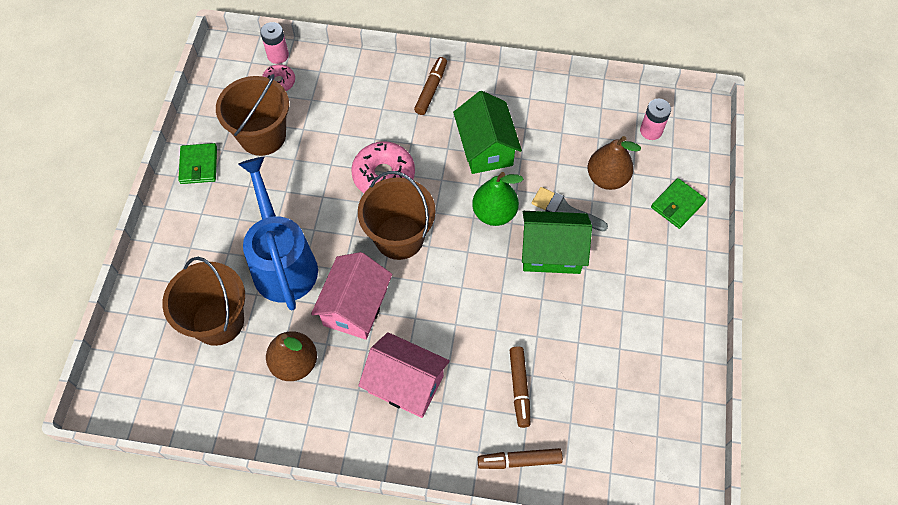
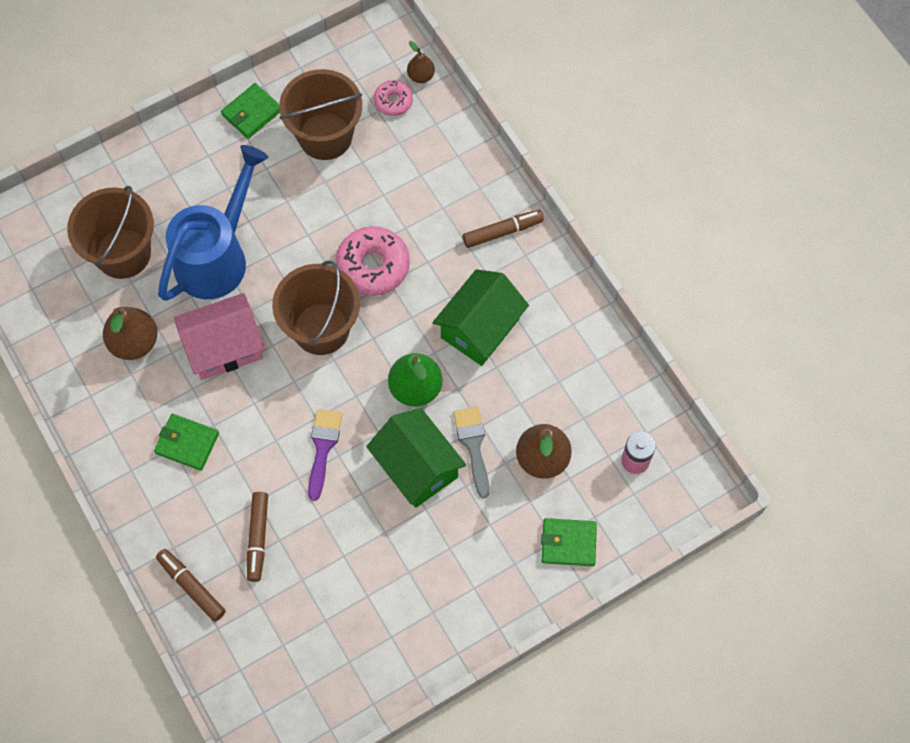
camera: 50 degrees right, 5 degrees up
pink battery [260,22,289,64] -> brown pear [407,41,435,83]
pink house [358,332,450,418] -> green wallet [154,414,219,471]
brown marker [510,346,530,428] -> brown marker turned 45 degrees counterclockwise [247,492,268,582]
none -> purple brush [308,409,342,501]

